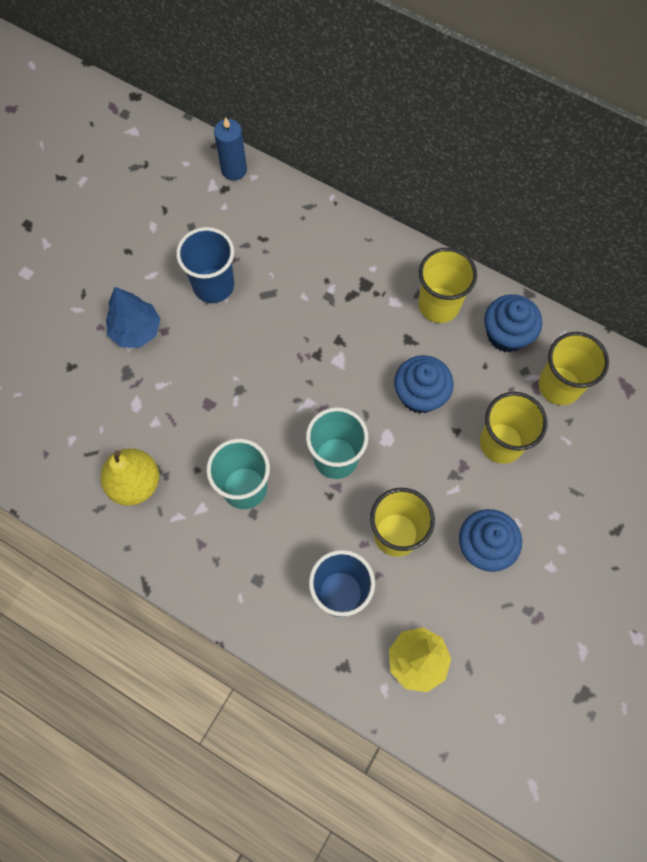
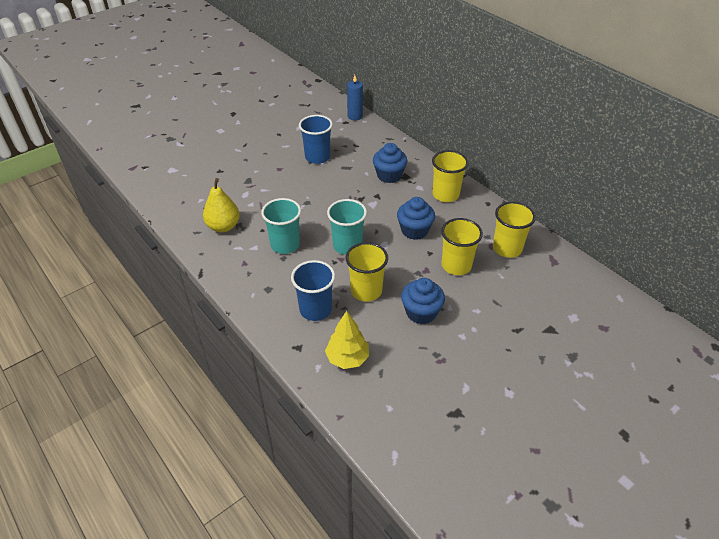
camera: 20 degrees right, 25 degrees down
blue tree [106,287,161,348] -> none
blue cupcake [484,294,542,352] -> blue cupcake moved to [373,143,408,183]

